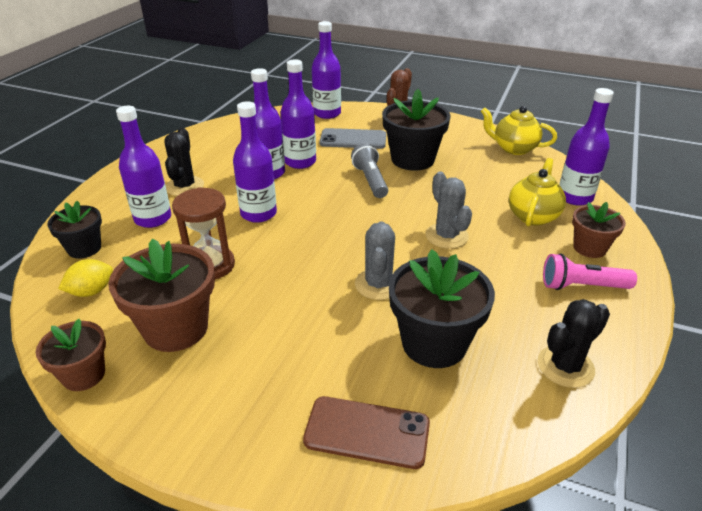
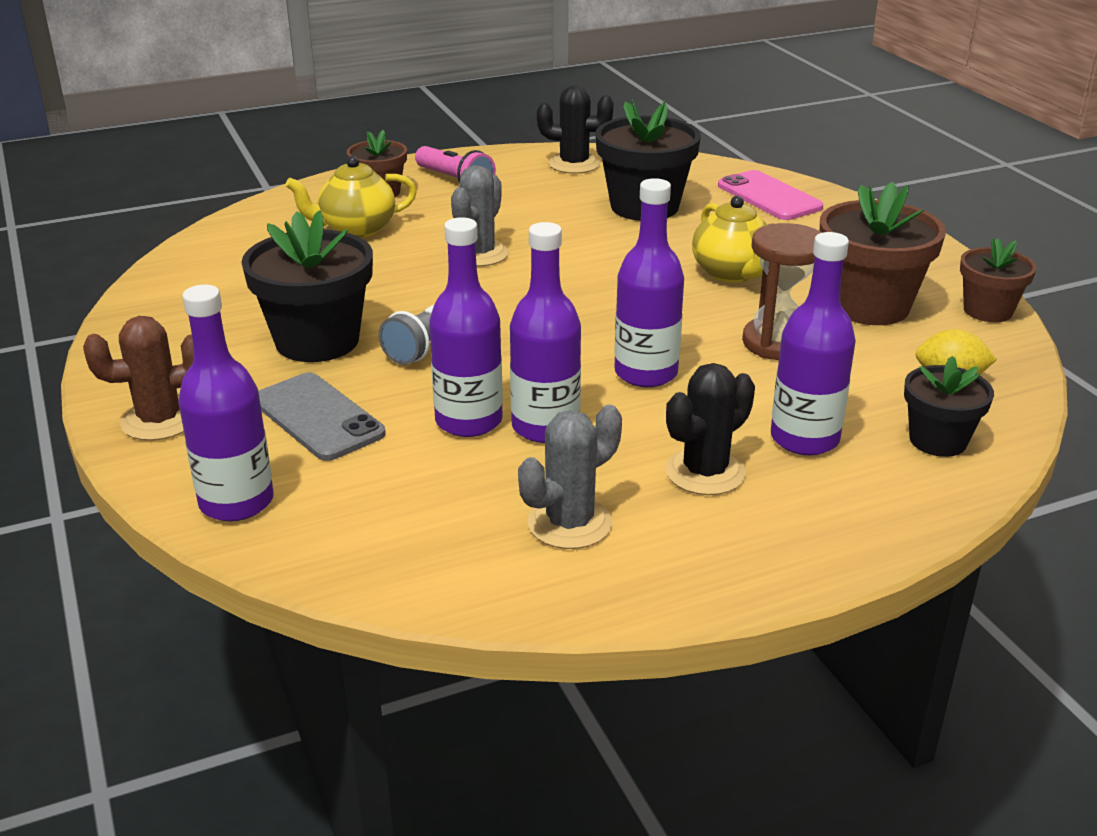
camera: 135 degrees left, 5 degrees down
brown phone [303,396,430,469] -> pink phone [718,170,823,220]
grey cactus [355,221,395,300] -> grey cactus moved to [518,404,622,549]
yellow teapot [481,106,557,155] -> yellow teapot moved to [692,196,767,283]
purple bottle [560,88,614,206] -> none

